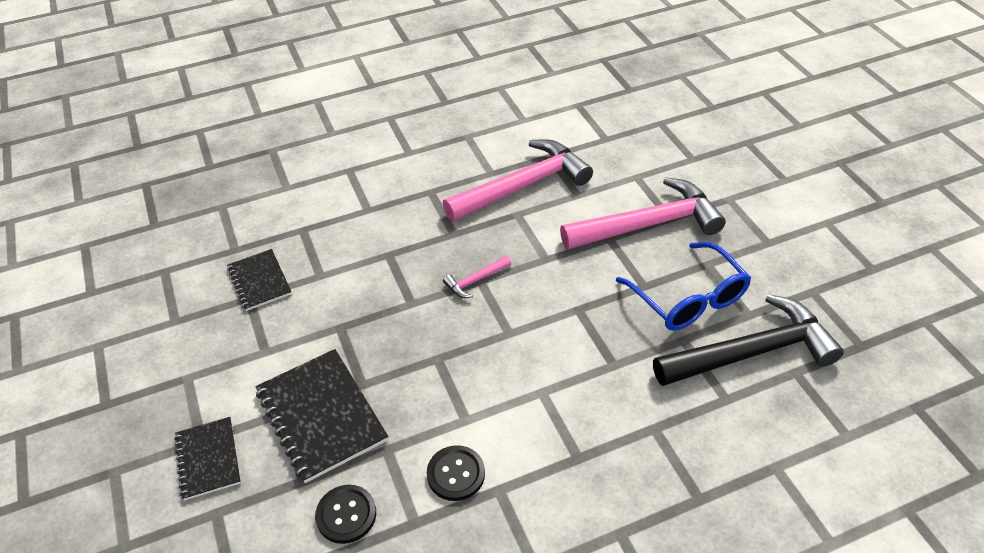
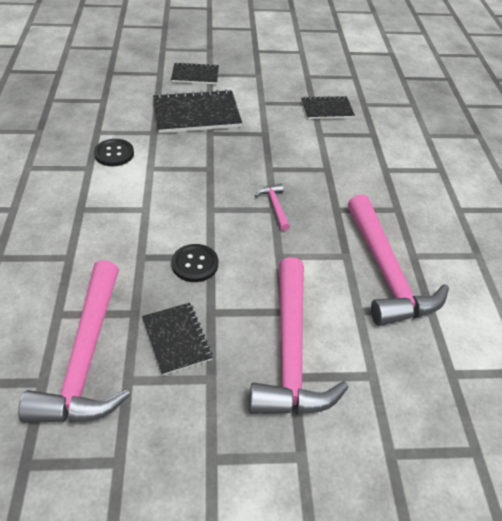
camera: 105 degrees right, 0 degrees up
black button [315,485,376,544] -> black button moved to [171,244,218,282]
blue glasses [616,242,751,331] -> black notebook [142,303,213,376]
black hammer [653,294,844,386] -> pink hammer [18,260,130,423]

